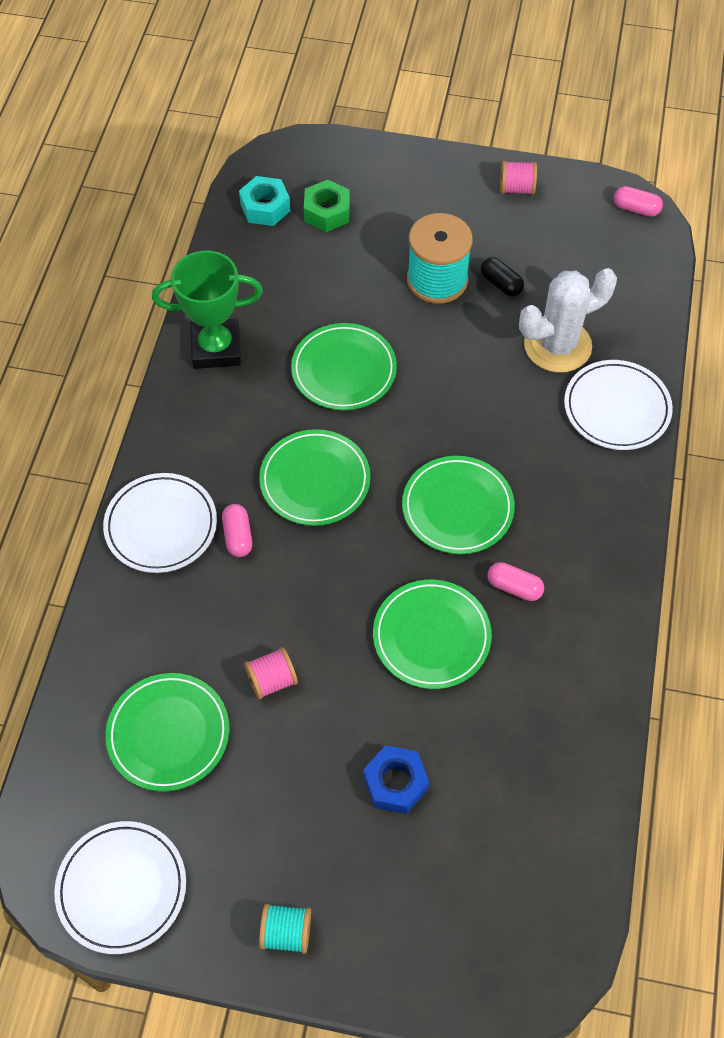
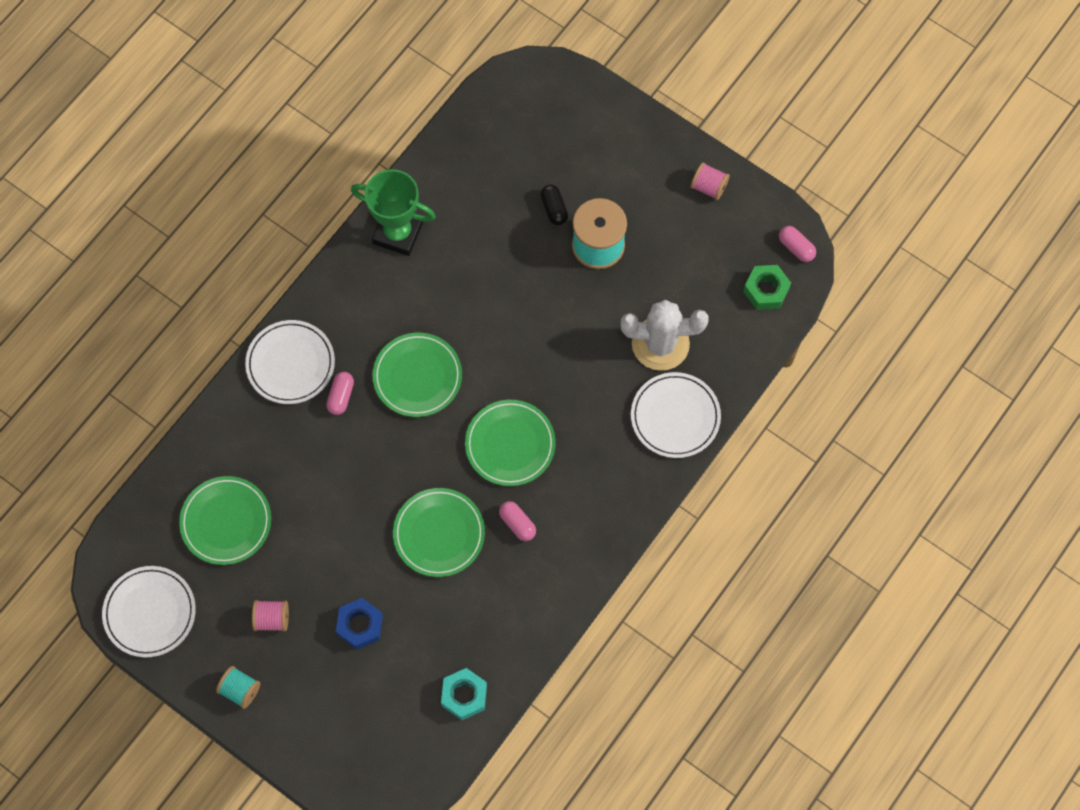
camera: 25 degrees right, 10 degrees up
turquoise nut [239,176,290,226] -> turquoise nut moved to [441,668,487,720]
pink spool [244,647,298,699] -> pink spool moved to [252,600,289,632]
green plate [291,323,397,410] -> none
green nut [304,180,350,232] -> green nut moved to [743,265,791,310]
black capsule [481,257,524,297] -> black capsule moved to [541,184,568,225]

